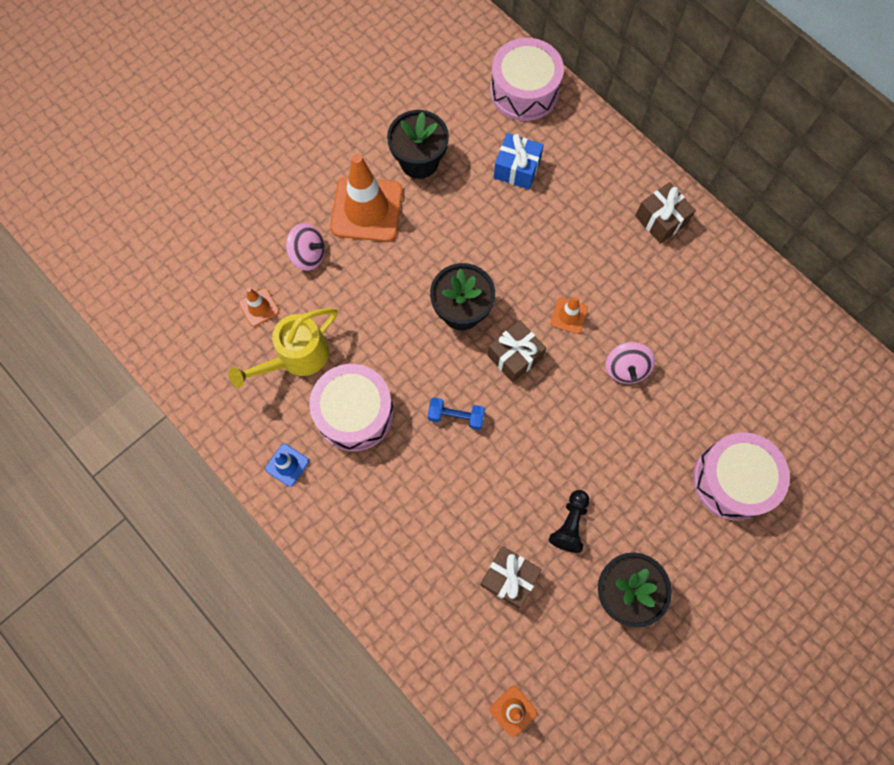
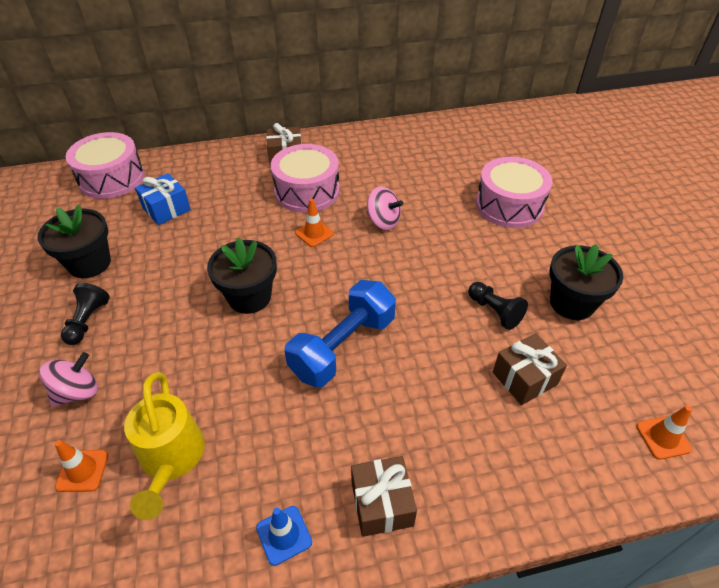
camera: 60 degrees left, 25 degrees down
pink drum [309,364,394,451] -> pink drum moved to [271,144,340,213]
orange traffic cone [330,154,402,242] -> black pawn [61,283,110,345]
blue dumbbell [428,397,485,430] -> blue dumbbell [284,280,396,387], size x1.99
brown gift [488,320,546,383] -> brown gift moved to [351,456,417,537]

